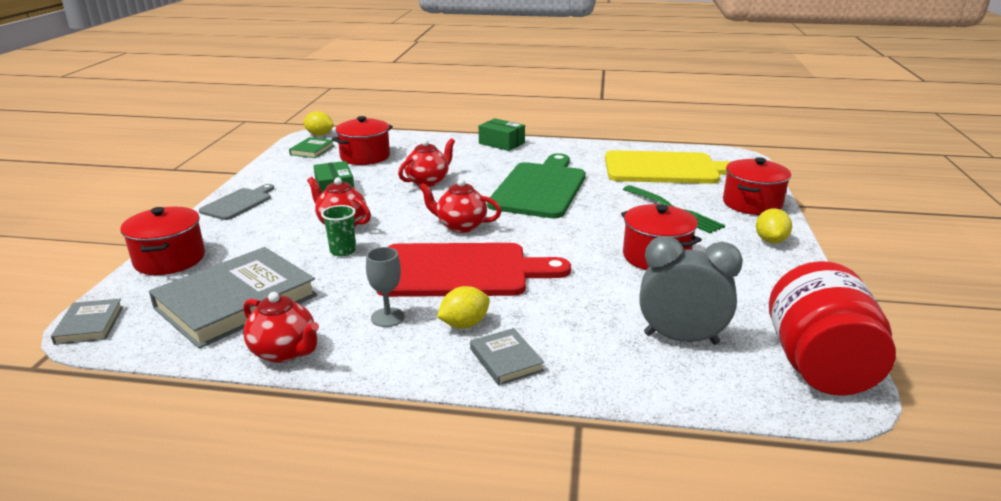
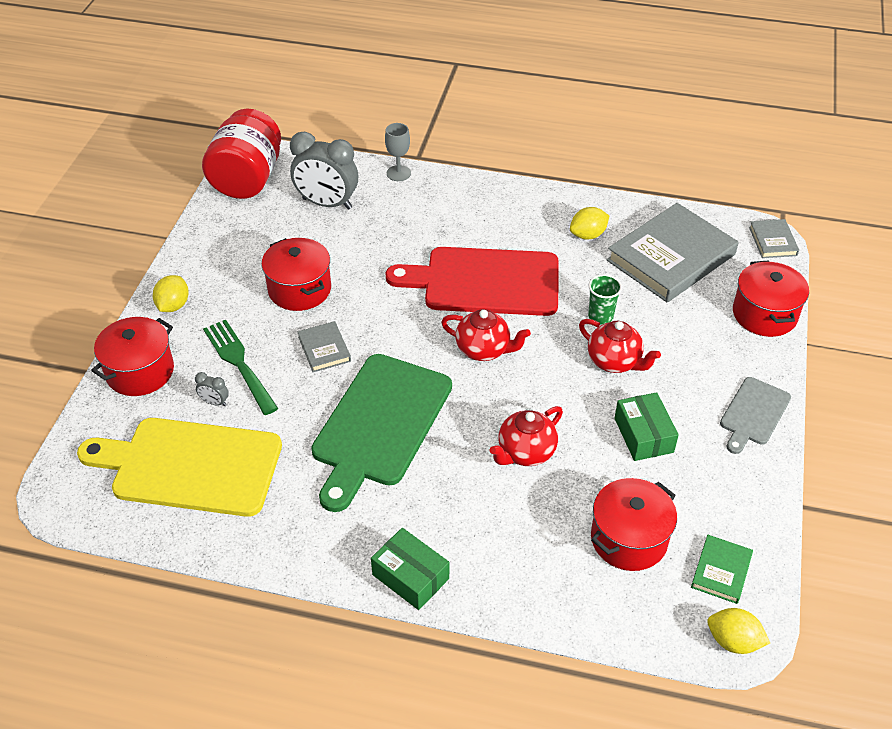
camera: 175 degrees left, 20 degrees up
red teapot [243,292,319,363] -> none
grey goblet [366,247,404,327] -> grey goblet moved to [385,123,411,181]
yellow lemon [437,286,490,329] -> yellow lemon moved to [570,207,609,240]
grey book [470,328,544,385] -> grey book moved to [298,321,351,372]
none -> grey clock [195,372,229,406]

